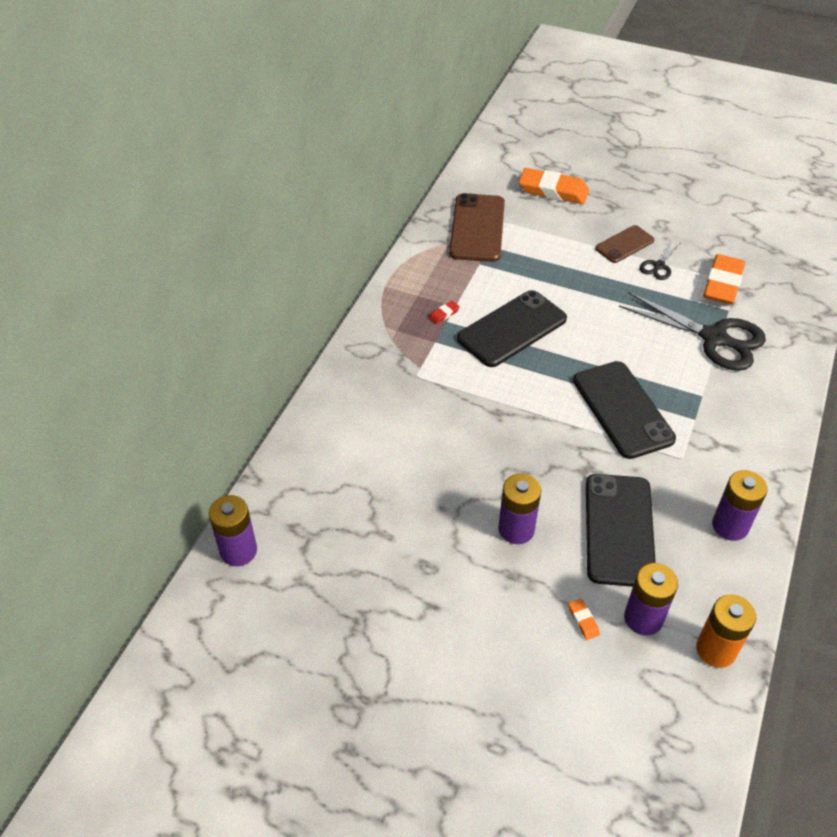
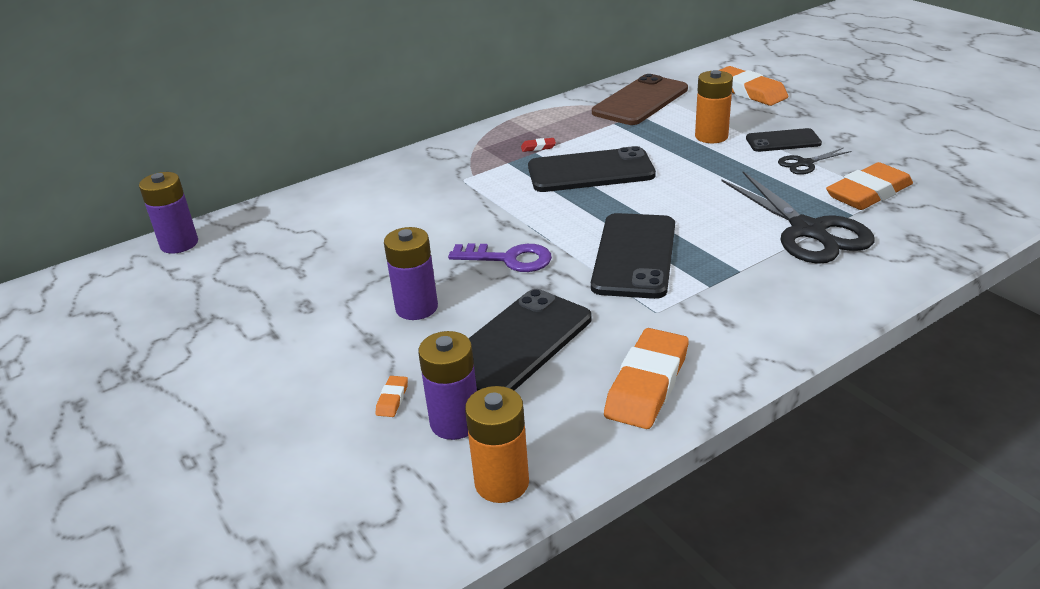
camera: 35 degrees right, 15 degrees down
brown phone [595,225,654,263] -> black phone [746,128,822,152]
purple battery [712,470,768,541] -> orange eraser [604,328,689,429]
none -> purple key [448,243,552,272]
none -> orange battery [695,70,733,143]

